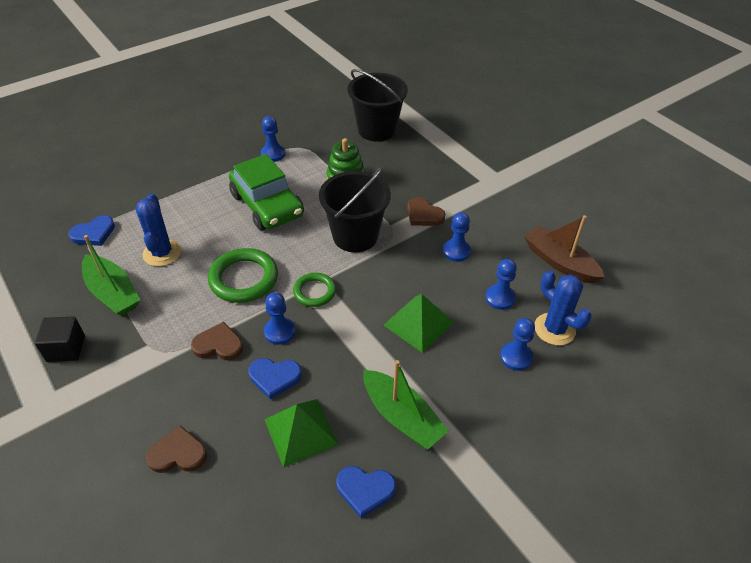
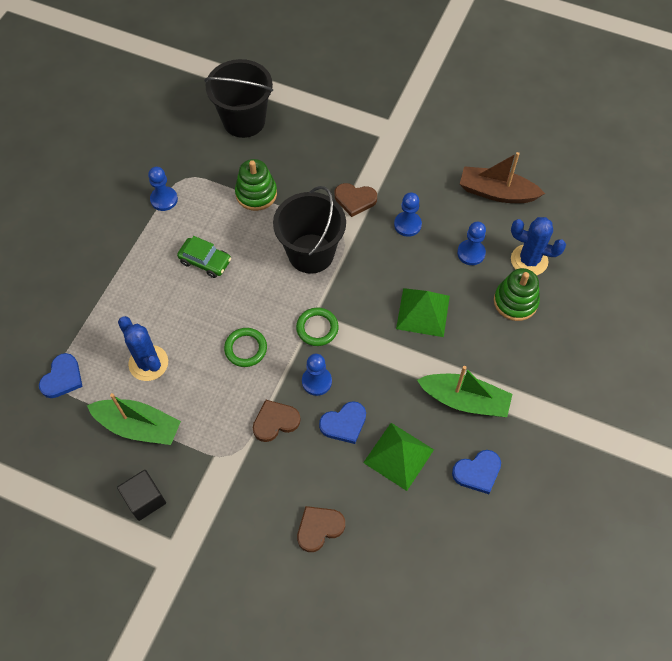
camera: 30 degrees left, 15 degrees up
green ring [208,248,278,303] -> green ring [224,328,267,367], size x0.61
green car [229,154,304,231] -> green car [177,236,231,278], size x0.54
blue pawn [500,318,535,371] -> green stacking toy [494,268,540,321]

